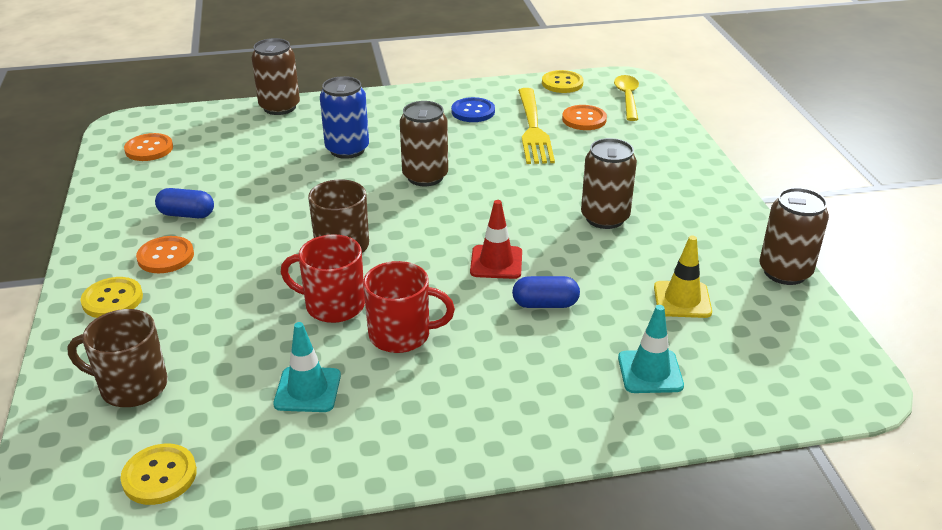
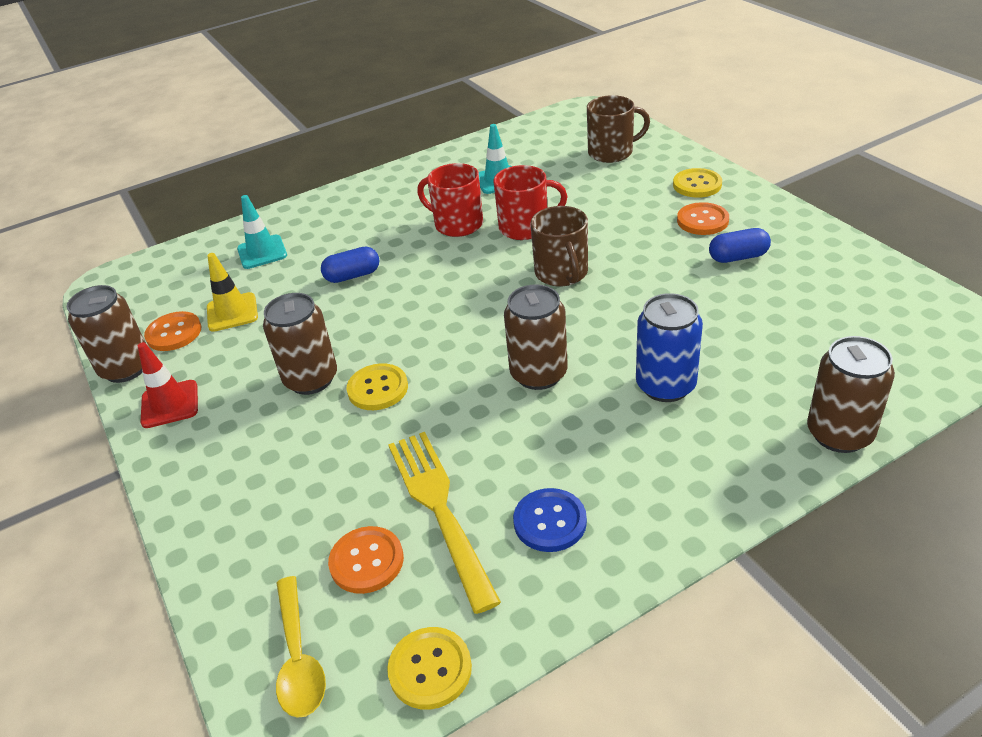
camera: 165 degrees right, 5 degrees up
yellow button [121,444,197,505] -> yellow button moved to [347,363,408,410]
orange button [124,133,173,161] -> orange button moved to [144,311,201,351]
red mug [363,261,455,353] -> red mug turned 45 degrees clockwise [417,163,483,237]
red traffic cone [470,200,522,279] -> red traffic cone moved to [138,342,198,428]

